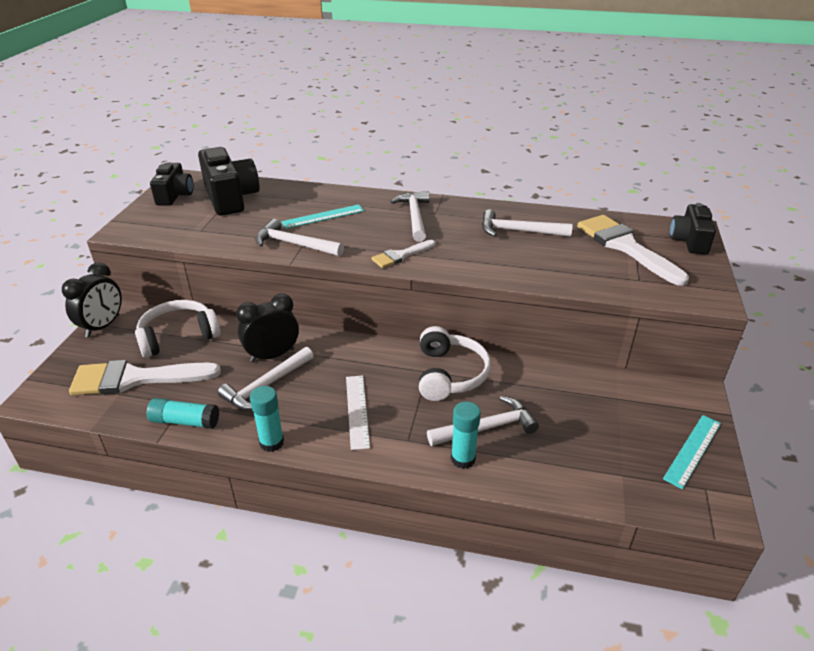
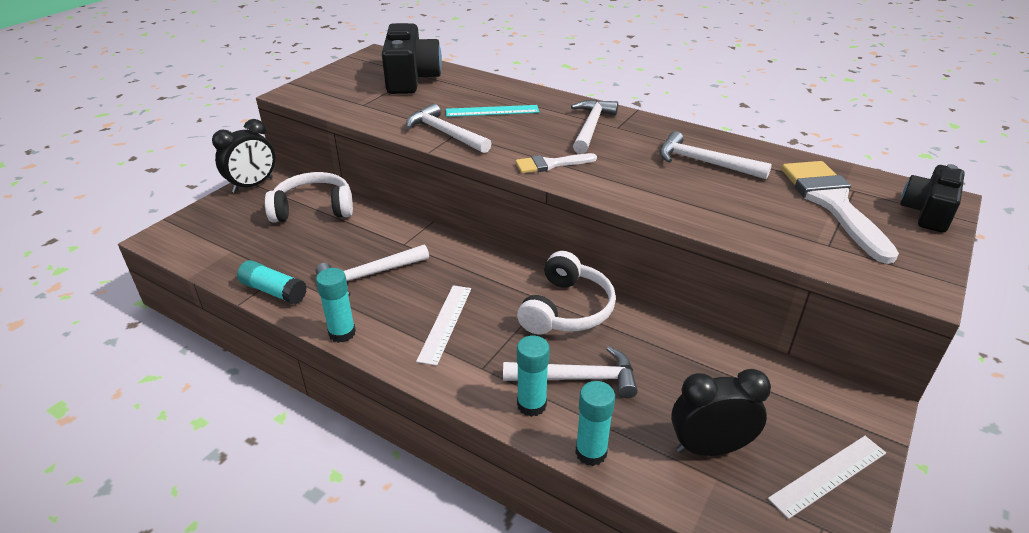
camera: 20 degrees right, 0 degrees up
white brush [69,360,221,395] -> none
black camera [150,163,193,206] -> none
black clock [236,294,299,362] -> black clock moved to [671,369,771,456]
turquoise ruler [663,415,721,489] -> white ruler [768,436,886,519]
none -> turquoise glue stick [575,381,615,466]

